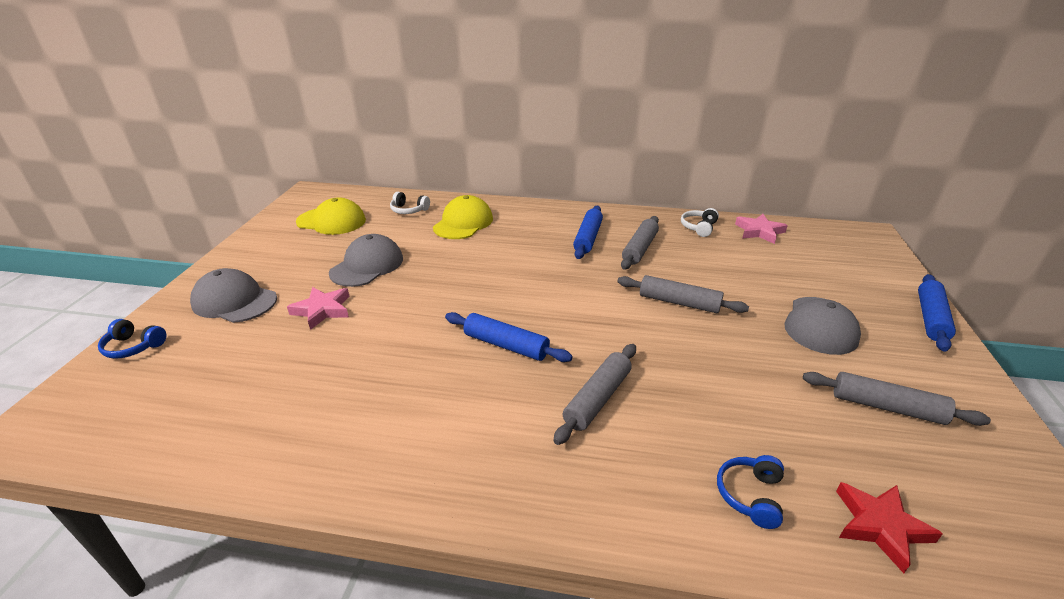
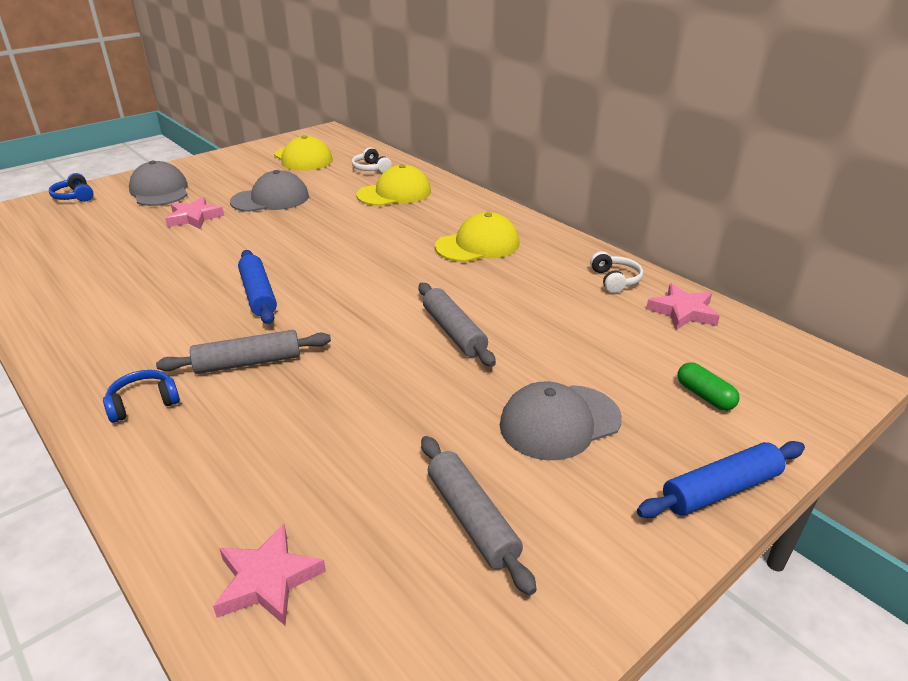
camera: 40 degrees right, 0 degrees up
blue rolling pin [573,205,603,259] -> yellow cap [435,212,520,262]
grey rolling pin [621,216,659,270] -> none
white headphones [681,208,719,237] -> white headphones turned 105 degrees clockwise [590,251,643,293]
blue headphones [717,455,784,529] -> blue headphones moved to [103,370,180,423]
red star [836,482,943,573] -> pink star [213,524,326,626]
none -> green capsule [677,362,740,411]

